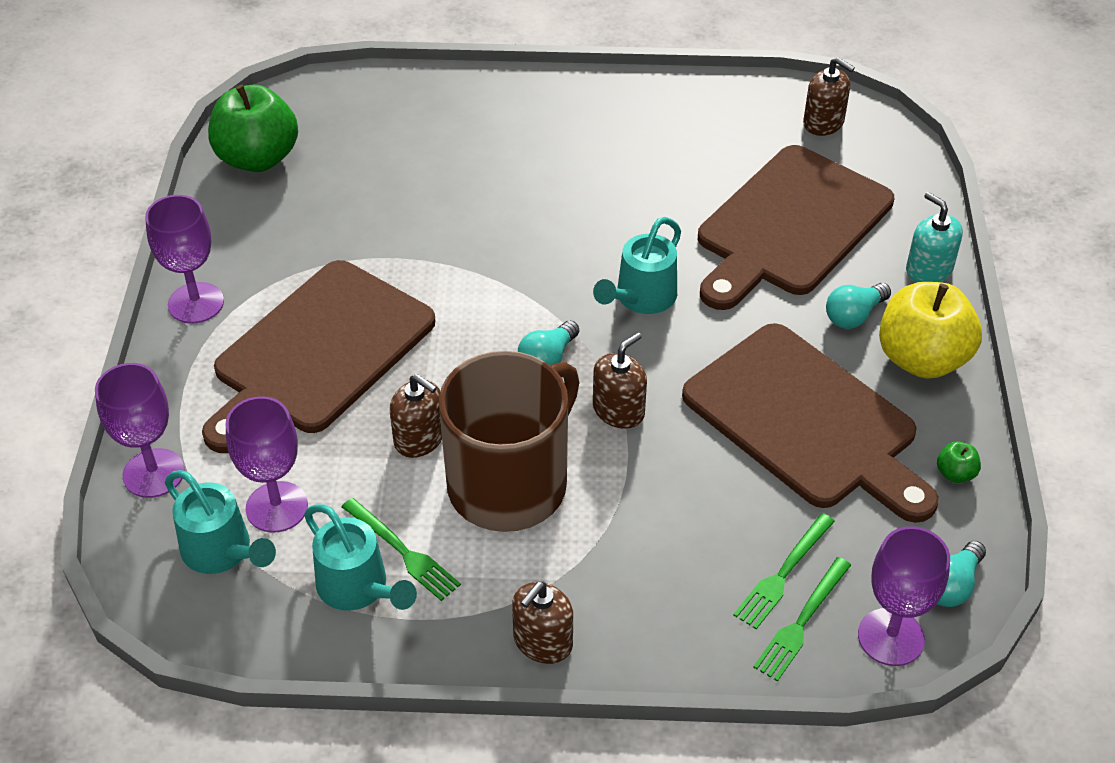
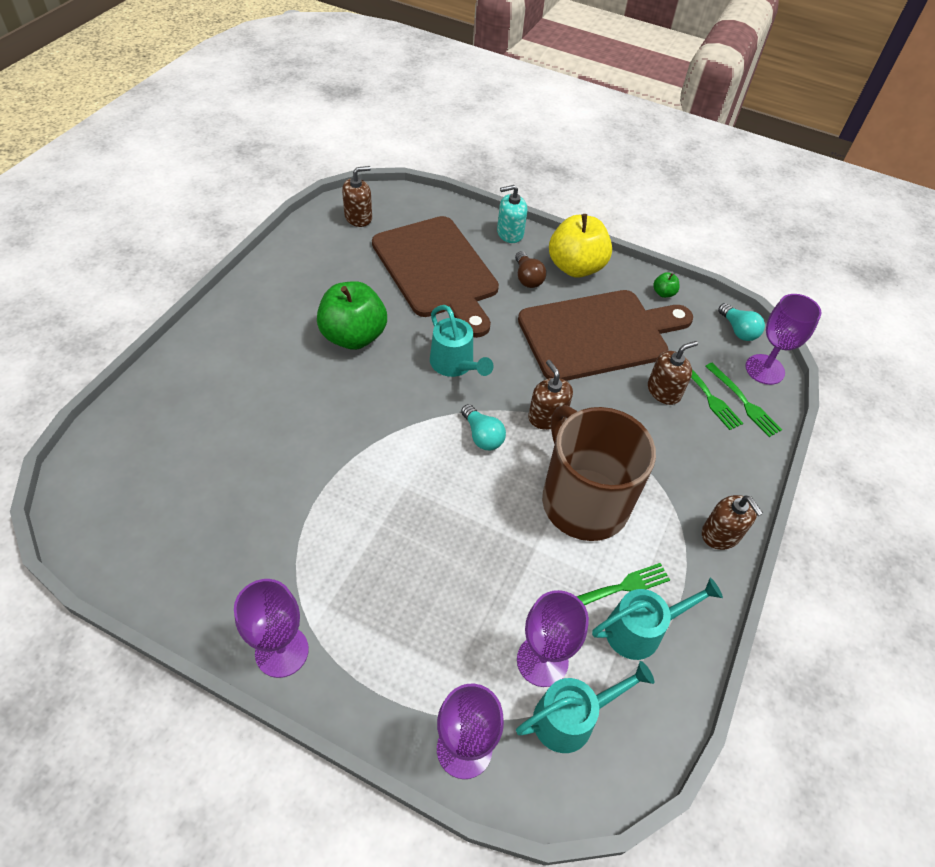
camera: 70 degrees left, 5 degrees up
brown cutting board [202,260,435,453] -> none
green apple [208,85,298,172] -> green apple moved to [317,281,387,350]
brown soap dispenser [390,374,442,458] -> brown soap dispenser moved to [648,341,698,405]
turquoise light bulb [826,283,891,329] -> brown light bulb [515,251,546,288]

